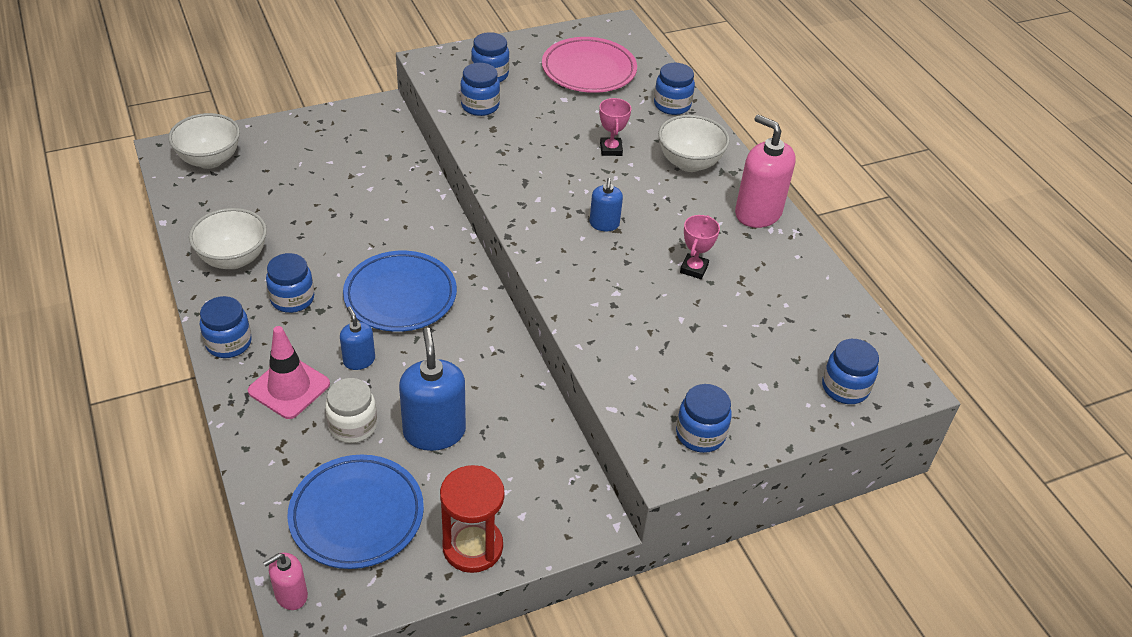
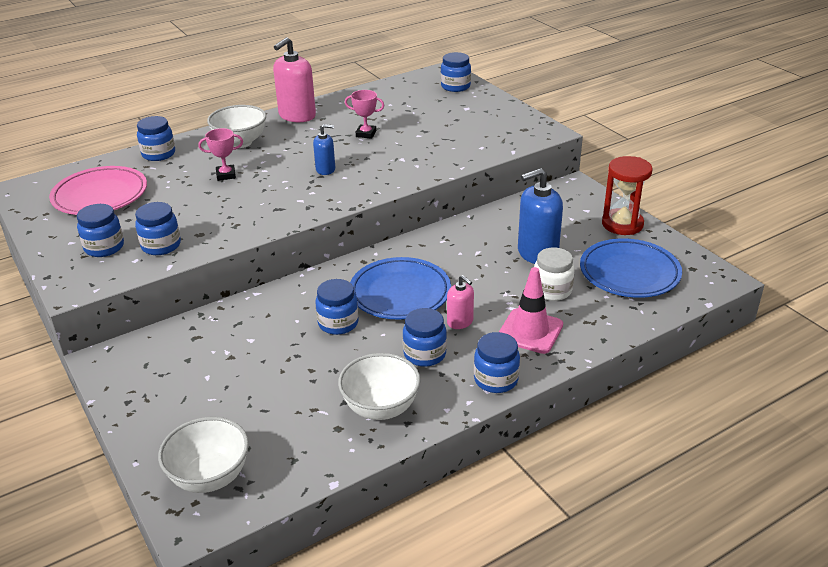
camera: 95 degrees left, 10 degrees down
pink soap dispenser [263,553,308,610] -> pink soap dispenser moved to [447,275,474,329]
blue soap dispenser [340,307,375,370] -> none
blue jar [676,384,732,453] -> blue jar moved to [315,279,359,335]

